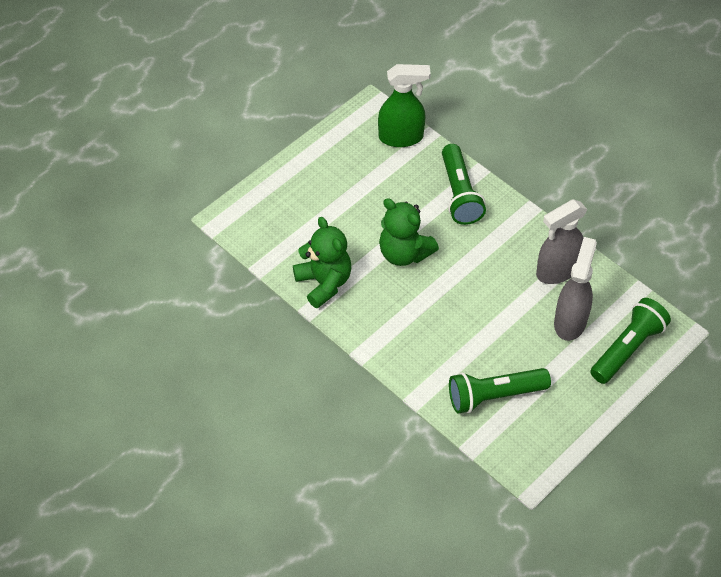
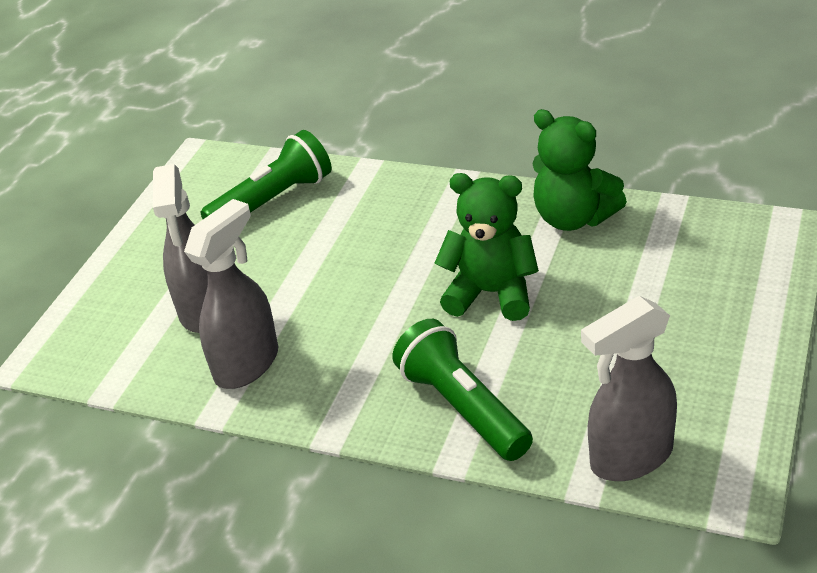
camera: 160 degrees right, 15 degrees down
green spray bottle [378,64,431,147] -> grey spray bottle [581,296,677,481]
green flashlight [590,298,671,384] -> none

